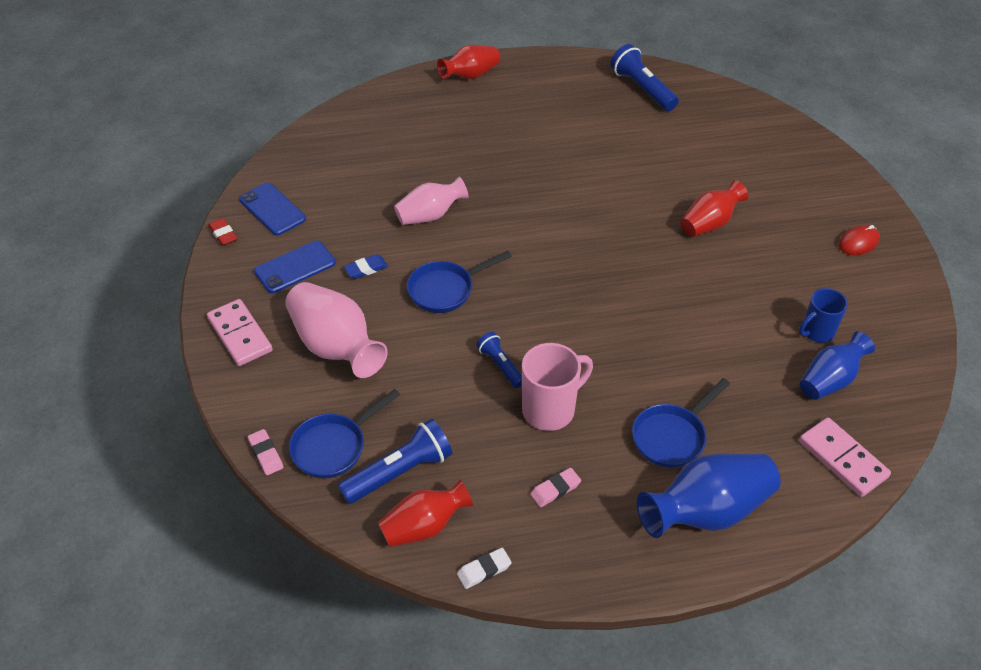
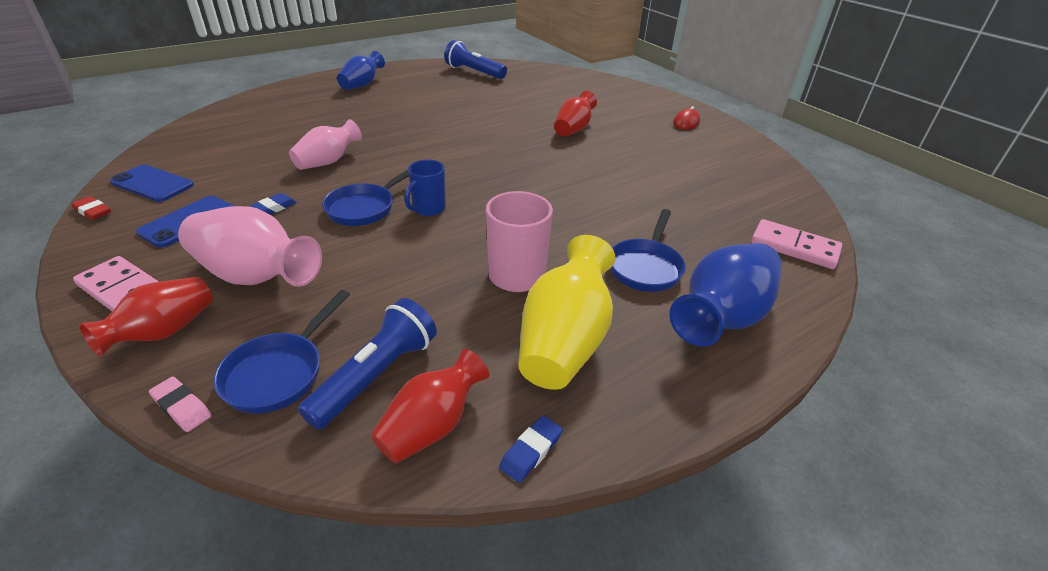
camera: 25 degrees left, 10 degrees down
red vase [437,45,500,80] -> red vase moved to [79,277,213,356]
white eraser [457,548,512,589] -> blue eraser [499,416,563,483]
blue flashlight [477,332,522,388] -> none
pink eraser [530,468,581,507] -> yellow vase [518,235,615,390]
blue mug [799,288,848,343] -> blue mug moved to [404,159,446,216]
blue vase [800,331,875,400] -> blue vase moved to [337,51,385,90]

